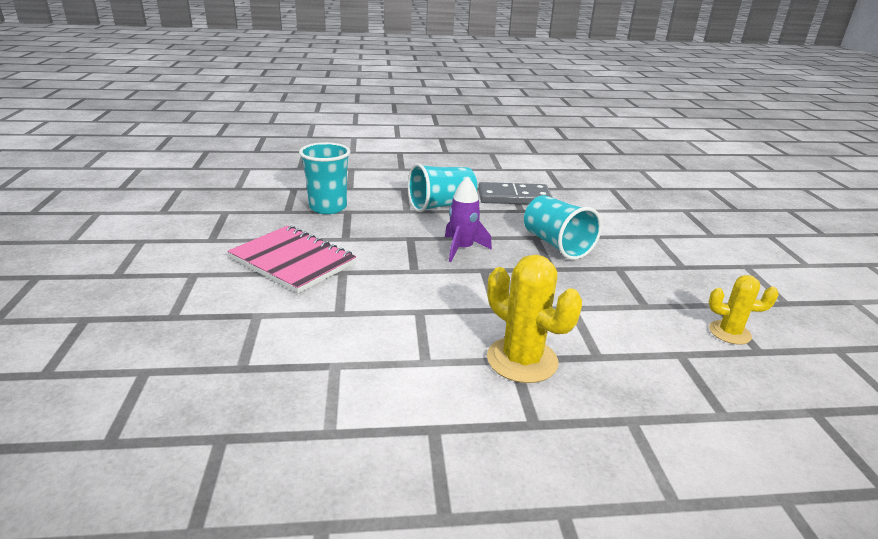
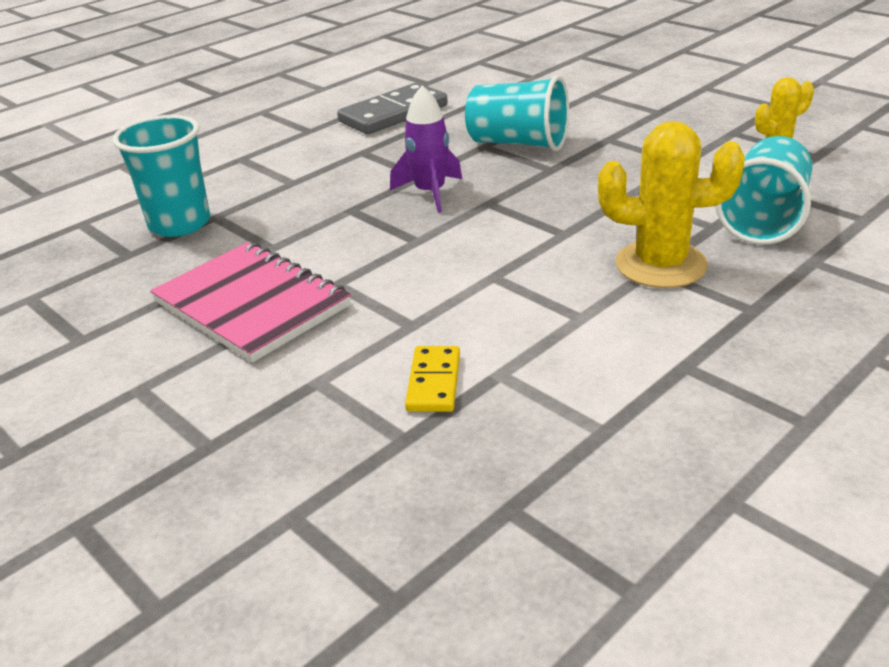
camera: 35 degrees left, 5 degrees up
pink notebook [228,226,356,294] -> pink notebook turned 45 degrees clockwise [150,242,351,363]
turquoise cup [408,163,477,212] -> turquoise cup moved to [715,136,812,245]
none -> yellow domino [405,346,460,412]

